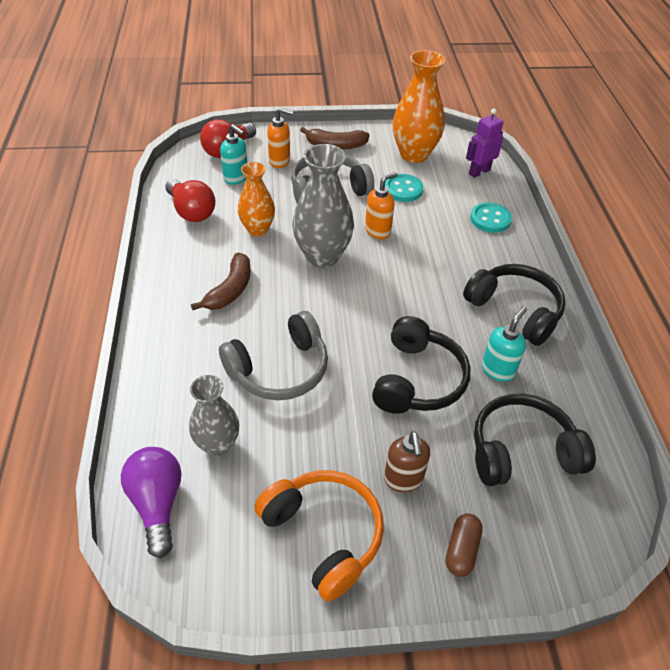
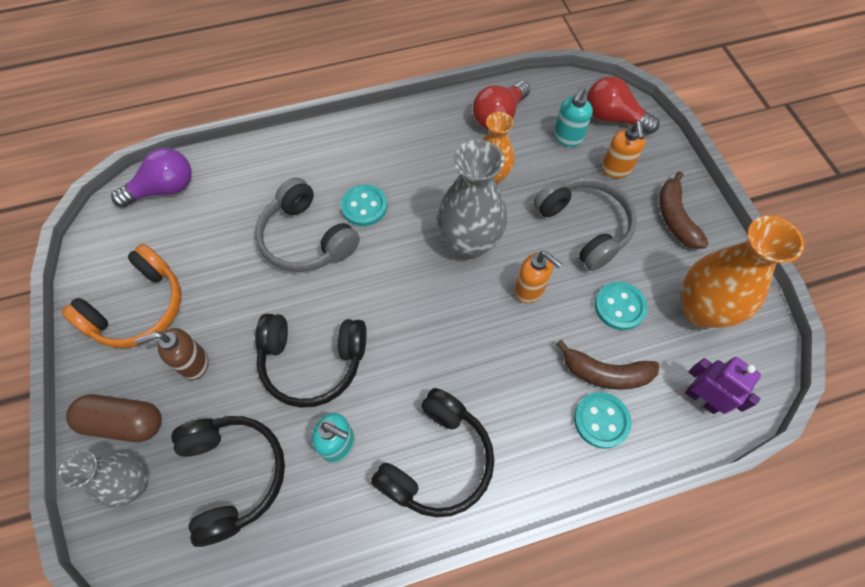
camera: 80 degrees right, 15 degrees up
grey vase [189,375,239,456] -> grey vase moved to [59,450,148,508]
brown banana [191,253,251,310] -> brown banana moved to [556,340,660,390]
brown capsule [446,513,483,577] -> brown capsule [66,394,162,442], size x1.52
none -> turquoise button [341,184,387,226]

